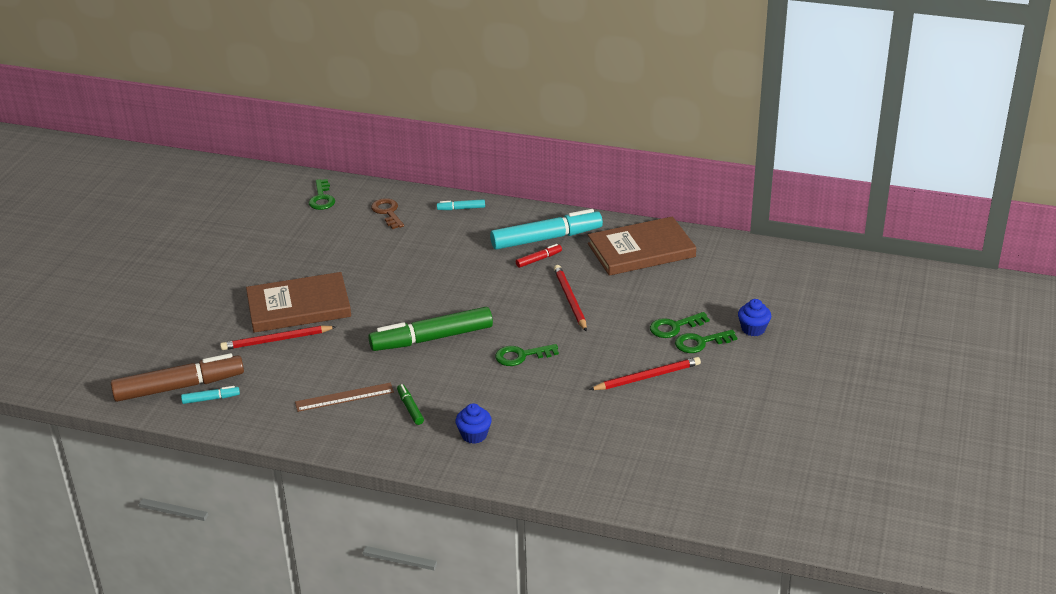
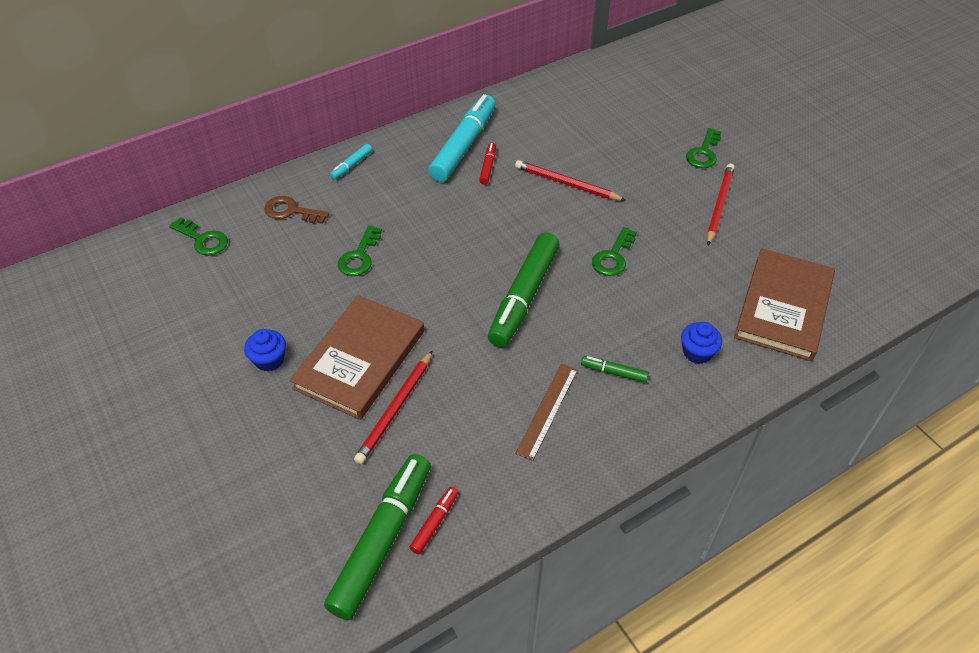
camera: 50 degrees left, 15 degrees up
brown marker [111,353,244,402] -> green marker [324,454,431,620]
turquoise marker [181,386,240,404] -> red marker [409,487,459,554]
brown book [588,216,696,276] -> brown book moved to [734,248,835,361]
green key [650,312,710,338] -> green key moved to [338,225,382,276]
blue cupcake [738,299,771,336] -> blue cupcake moved to [244,329,286,371]

